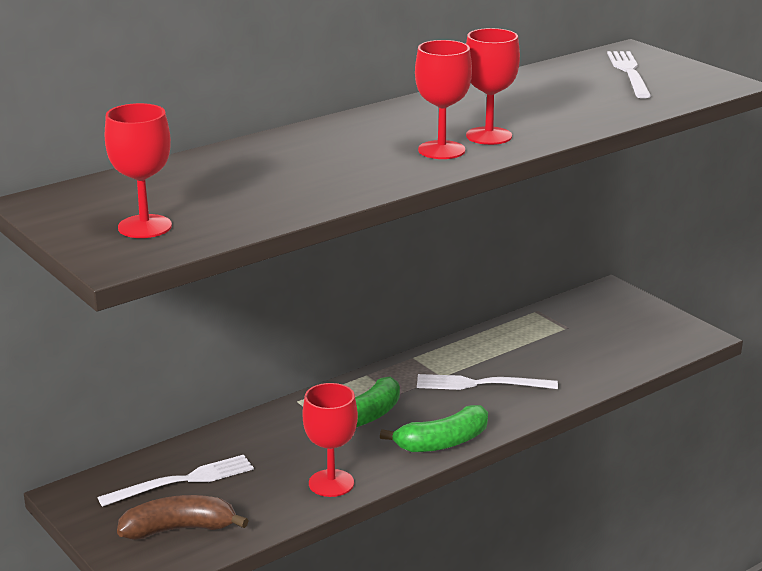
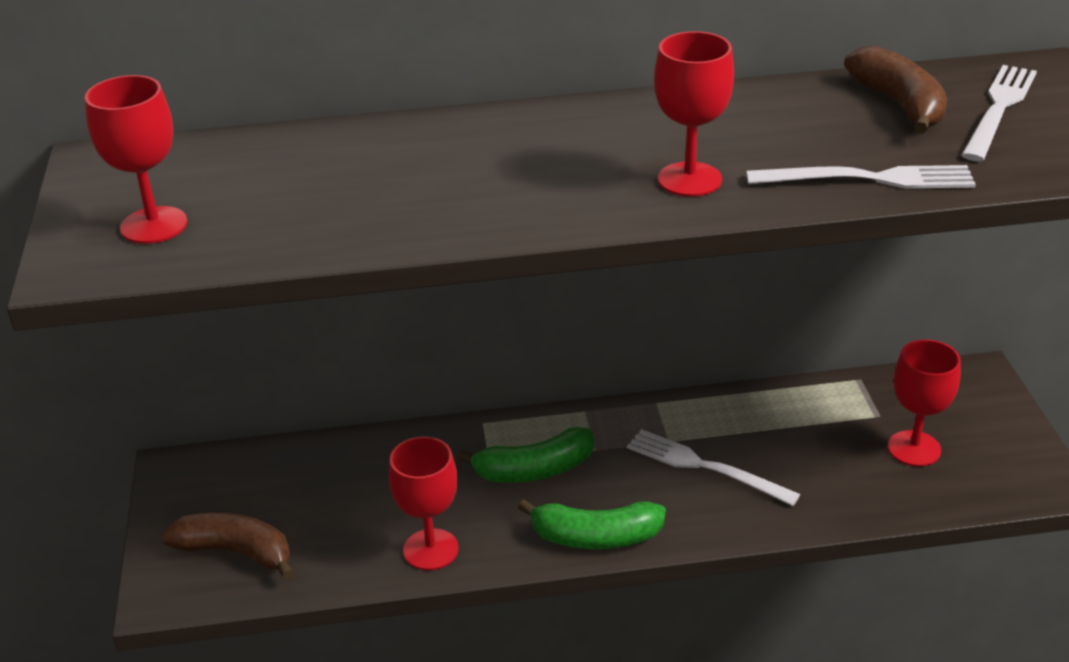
camera: 30 degrees right, 10 degrees up
white fork [97,455,254,507] -> white fork moved to [746,165,976,189]
red goblet [415,40,472,159] -> red goblet moved to [888,339,961,467]
none -> brown banana [844,46,947,134]

